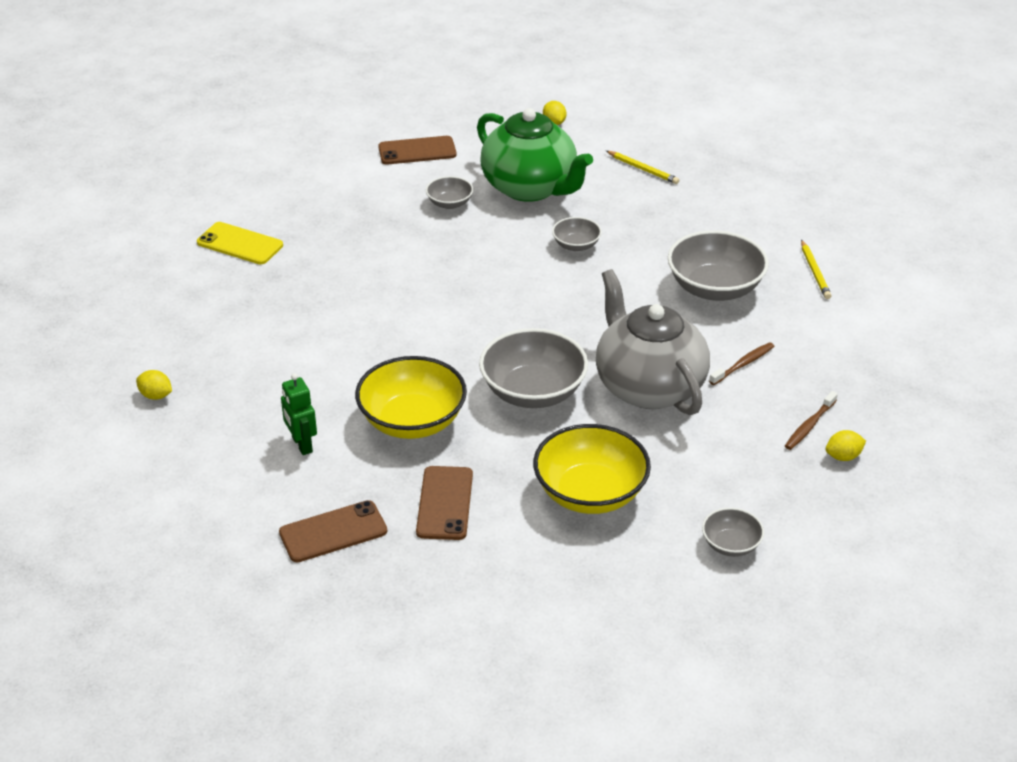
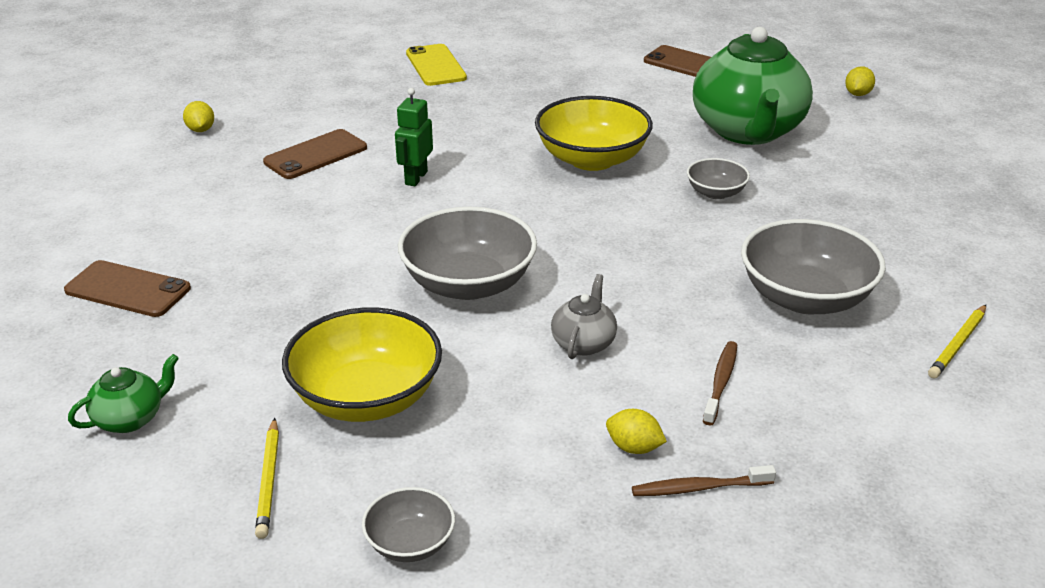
camera: 45 degrees right, 5 degrees down
green robot [281,373,317,455] -> green robot moved to [395,88,433,186]
yellow bowl [355,356,467,439] -> yellow bowl moved to [535,96,653,171]
brown phone [416,466,473,540] -> brown phone moved to [263,129,367,179]
grey bowl [426,176,473,209] -> none
grey teapot [596,269,710,415] -> grey teapot [551,274,617,359], size x0.43
yellow pencil [606,151,679,184] -> yellow pencil moved to [255,418,279,539]
brown toothbrush [709,342,774,385] -> brown toothbrush turned 75 degrees counterclockwise [703,341,737,425]
yellow lemon [826,430,866,461] -> yellow lemon moved to [606,409,667,454]
none -> green teapot [68,354,179,433]

